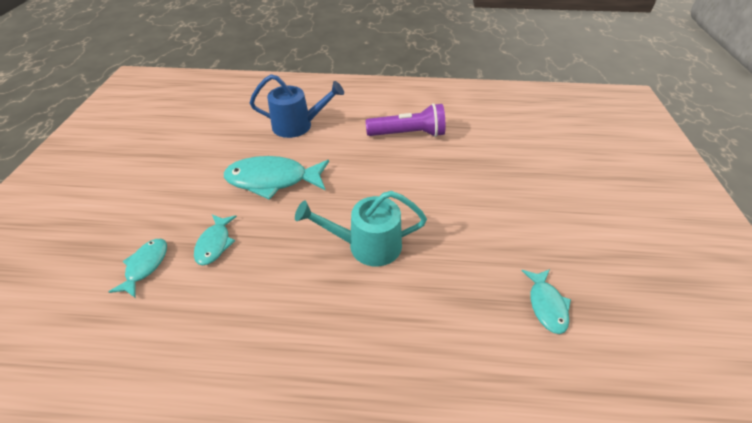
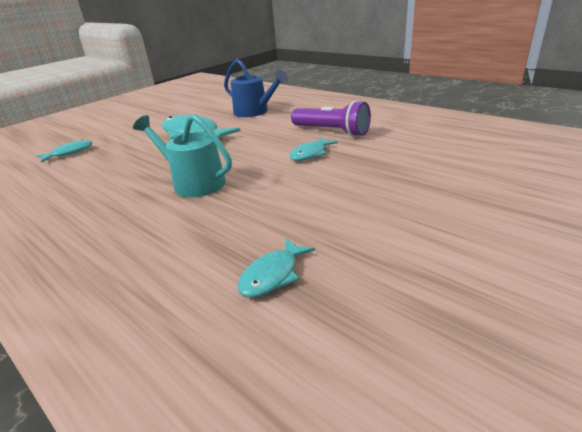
camera: 40 degrees right, 15 degrees down
turquoise fish [194,215,237,265] -> turquoise fish moved to [289,137,338,161]

